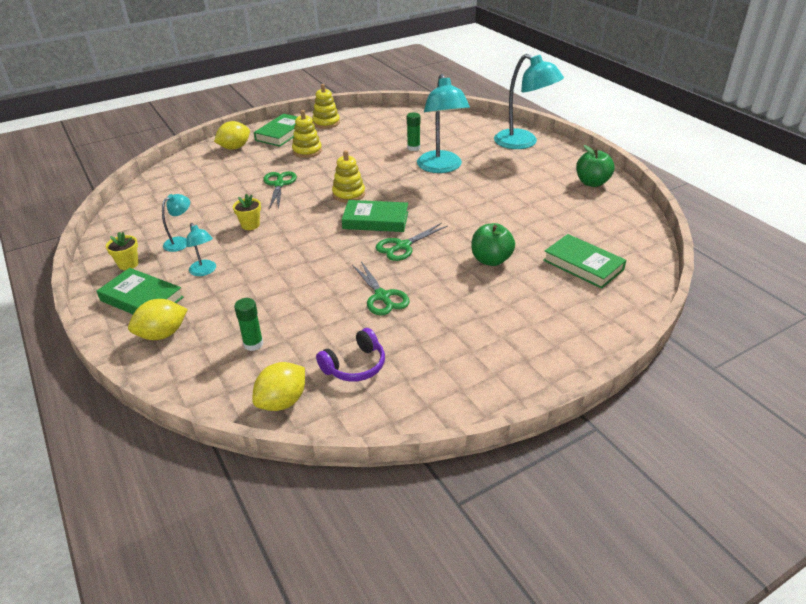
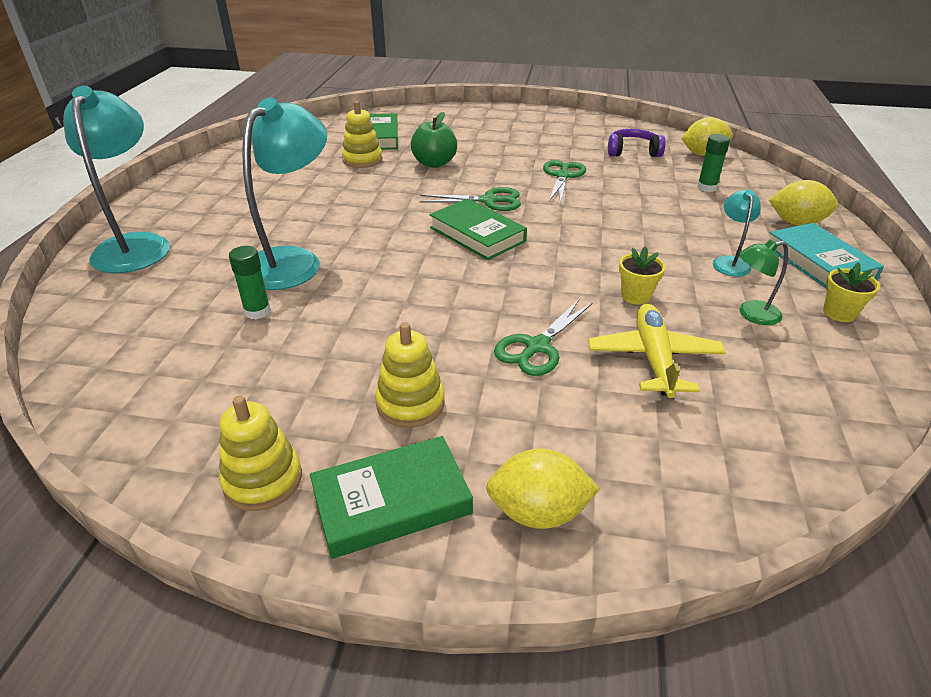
camera: 140 degrees left, 0 degrees up
green book [97,268,184,314] -> turquoise book [770,223,884,288]
turquoise lamp [162,194,190,252] -> green lamp [739,240,788,325]
yellow stacking toy [332,150,365,203] -> yellow stacking toy moved to [342,101,382,168]
green apple [576,145,615,187] -> none
none -> yellow plane [588,304,726,398]

